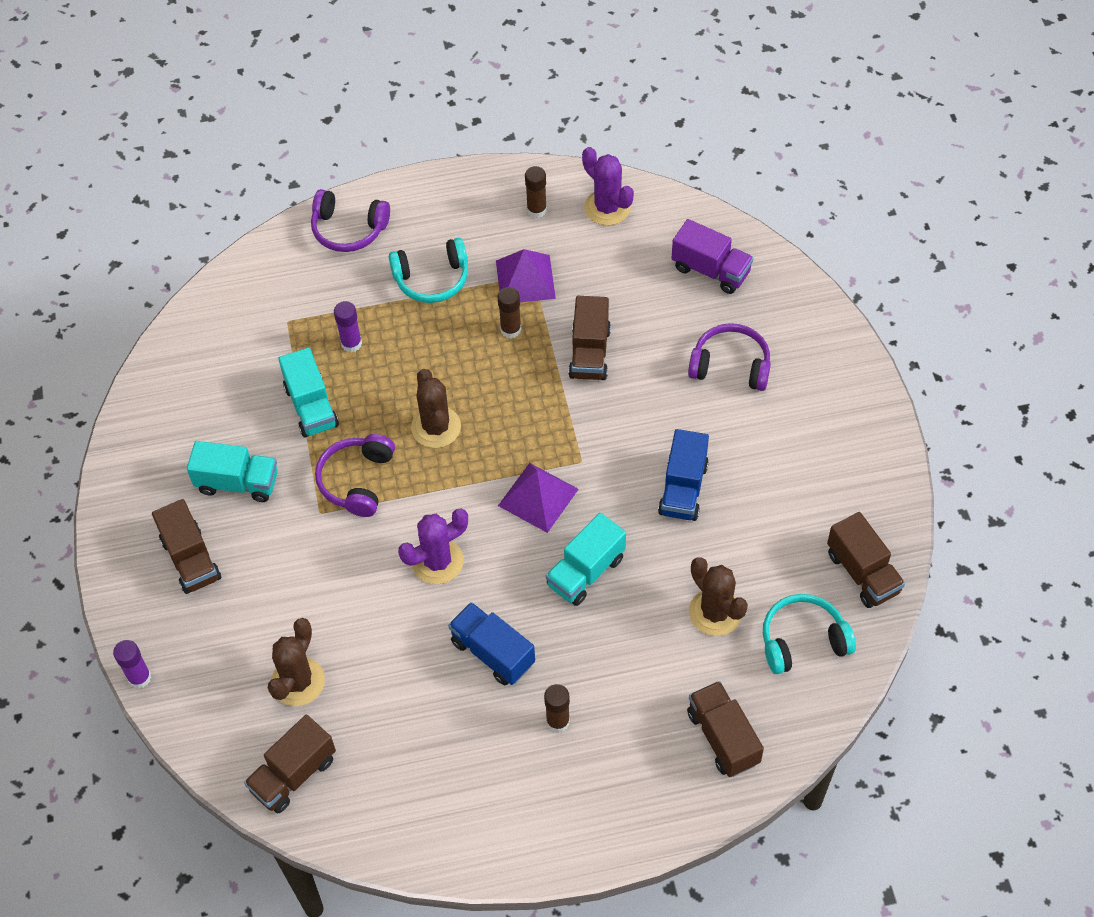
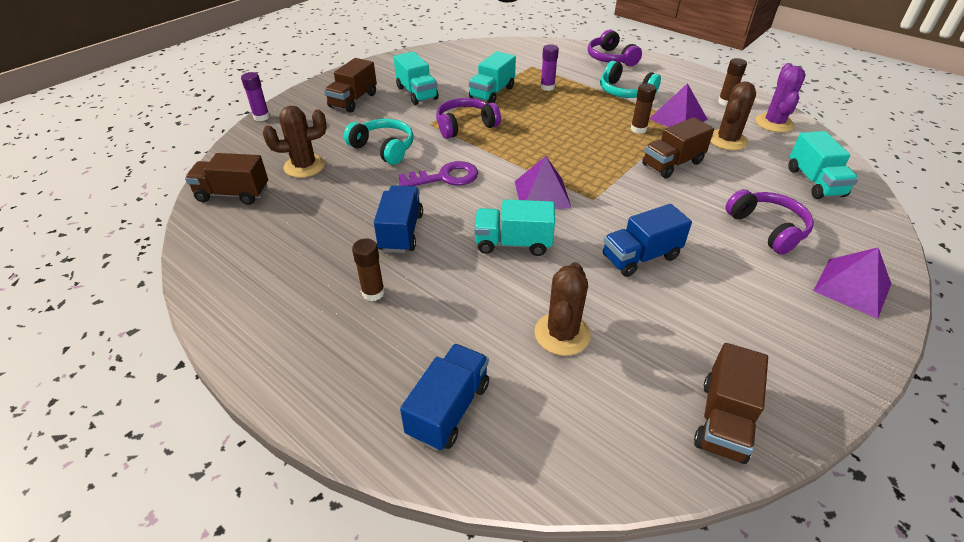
camera: 50 degrees right, 15 degrees down
purple cactus [398,509,468,584] -> purple key [398,161,478,186]
brown cactus [411,369,461,448] -> brown cactus moved to [710,81,756,150]
purple truck [672,219,753,294] -> turquoise truck [788,131,858,199]
brown truck [687,681,764,777] -> blue truck [400,344,489,451]
turquoise headphones [763,594,856,674] -> turquoise headphones moved to [344,119,414,165]
none -> purple pyramid [813,247,891,319]

